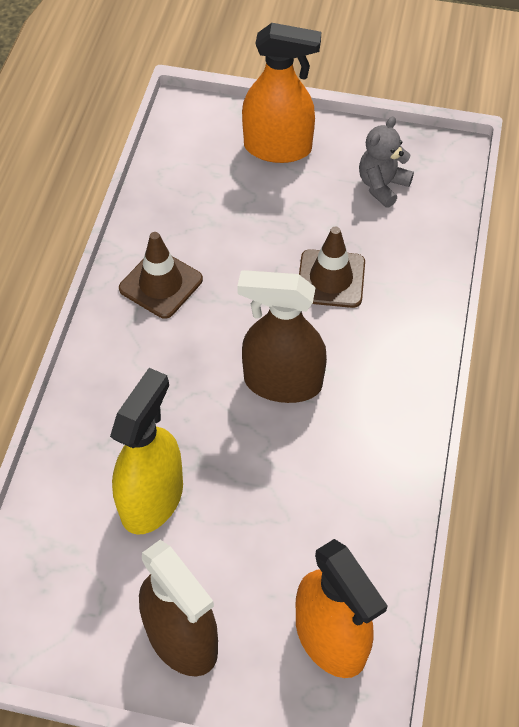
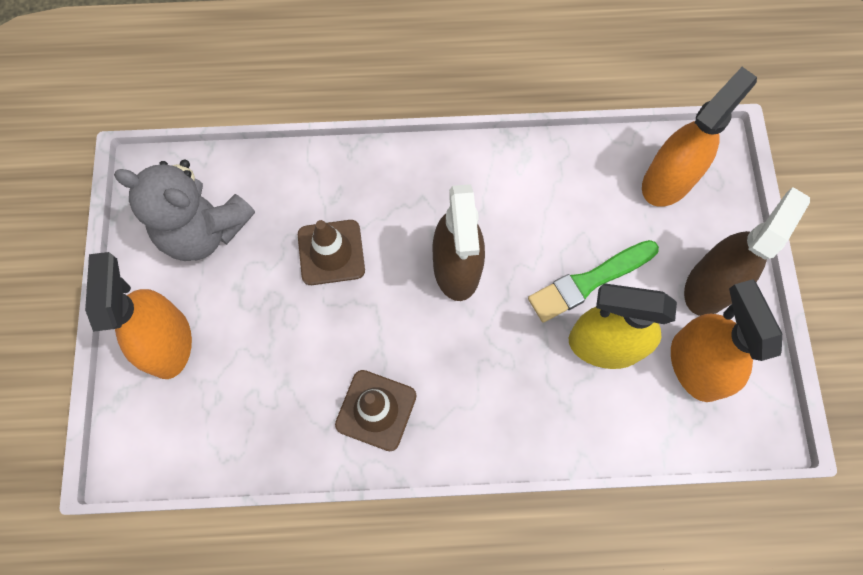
camera: 105 degrees left, 15 degrees up
grey teddy bear [359,116,414,208] -> grey teddy bear [114,160,255,261], size x1.70
none -> green brush [528,240,659,323]
none -> orange spray bottle [671,279,782,402]

